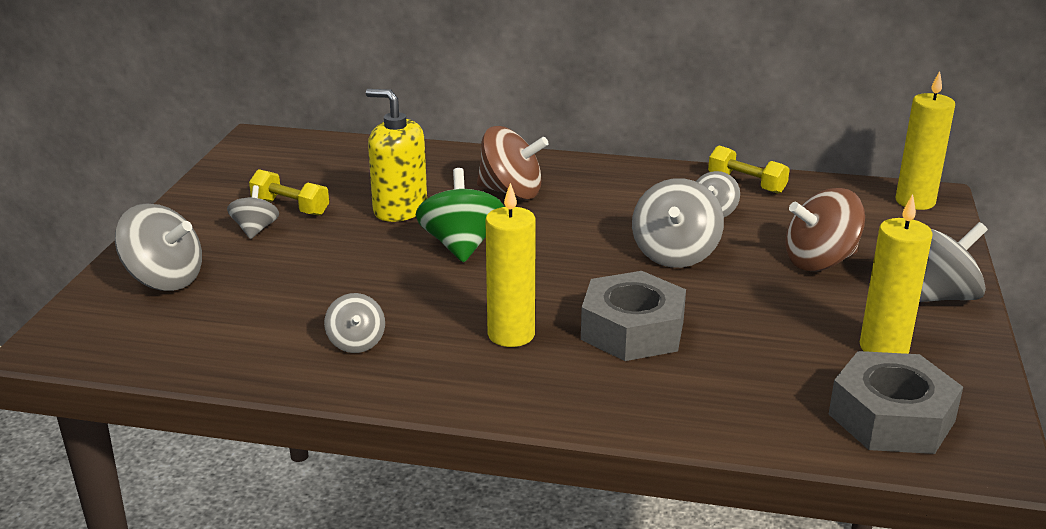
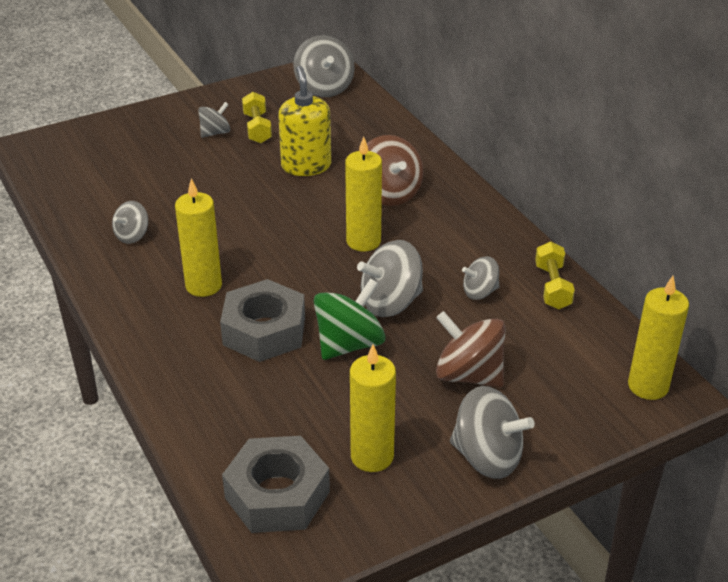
camera: 50 degrees right, 10 degrees up
grey spinning top [115,203,202,291] -> grey spinning top moved to [293,35,355,97]
green spinning top [416,168,504,263] -> green spinning top moved to [314,278,386,360]
none -> yellow candle [345,136,382,251]

